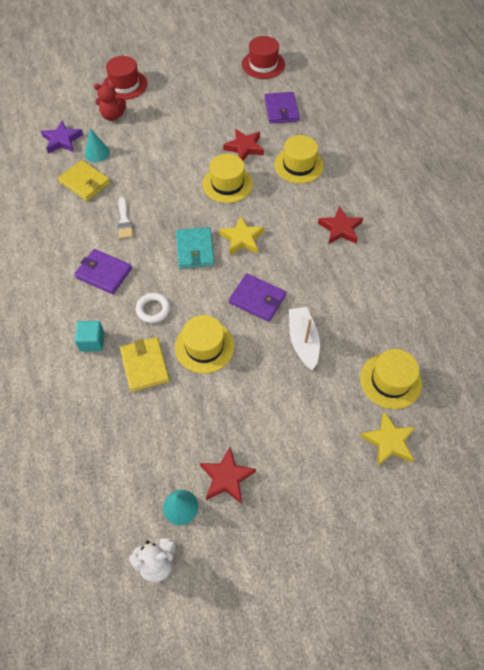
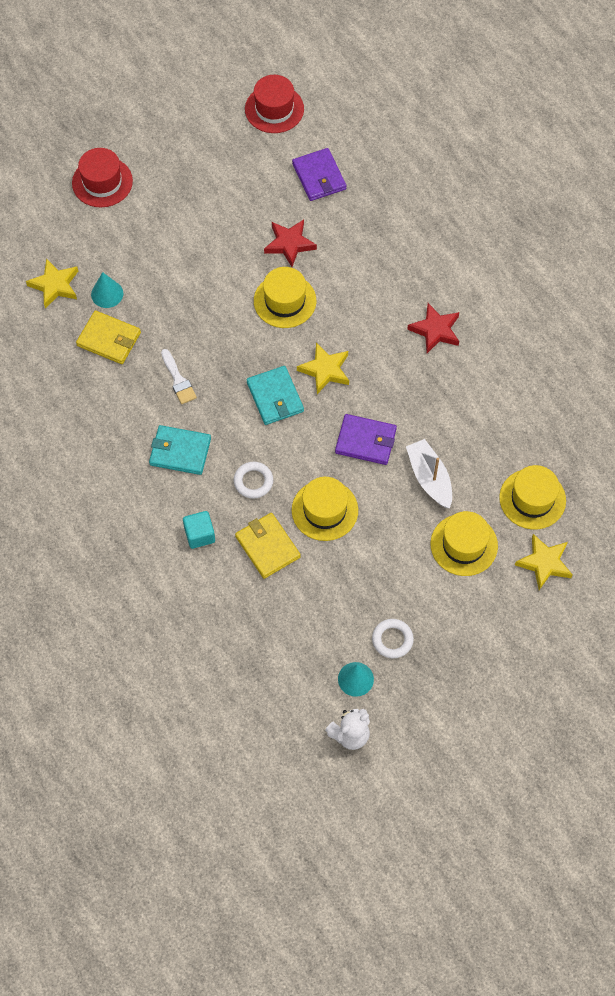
camera: 15 degrees left, 5 degrees up
purple star [41,120,83,153] -> yellow star [26,258,78,309]
purple wallet [74,249,132,294] -> turquoise wallet [149,425,211,475]
red teddy bear [94,83,126,121] -> none
red star [200,447,256,504] -> white ring [372,619,414,658]
yellow hat [274,135,324,184] -> yellow hat moved to [430,511,498,576]

